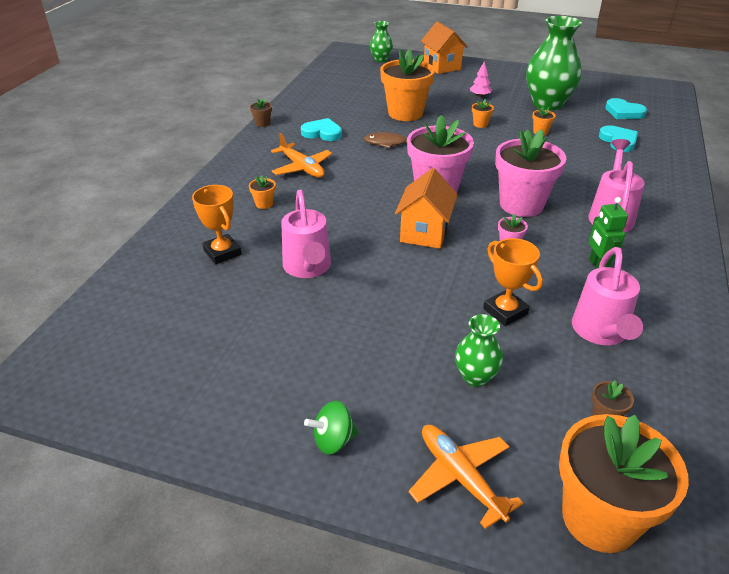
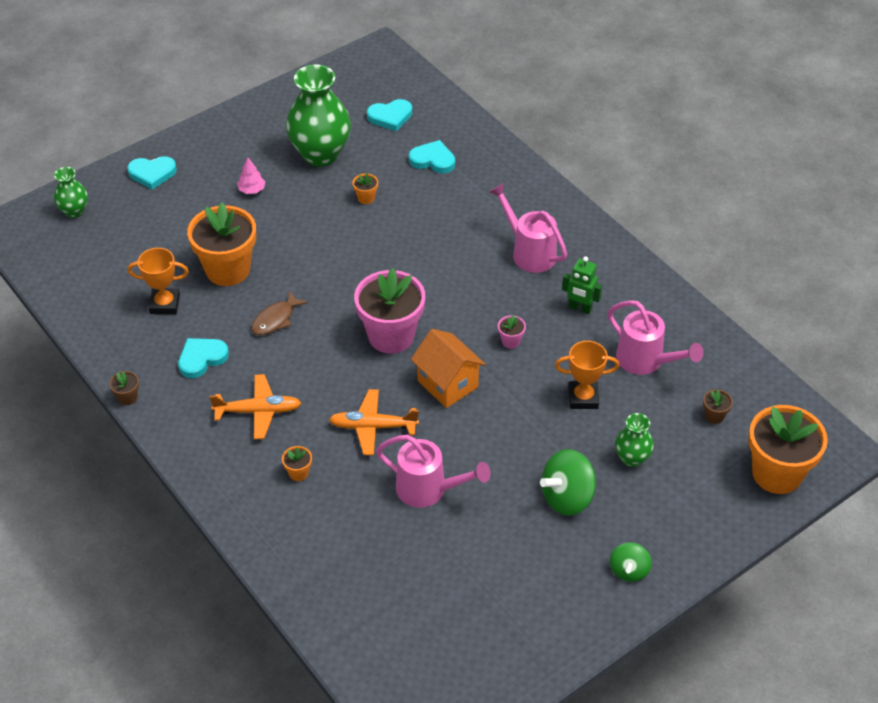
camera: 55 degrees left, 10 degrees up
orange trophy [192,185,241,264] -> orange trophy moved to [128,248,189,314]
orange plane [409,425,523,529] -> orange plane moved to [329,389,419,455]
orange house [421,21,468,74] -> turquoise heart [127,156,177,190]
orange flower pot [472,99,494,128] -> none
pink flower pot [495,129,566,217] -> none
none -> green spinning top [540,449,596,515]

